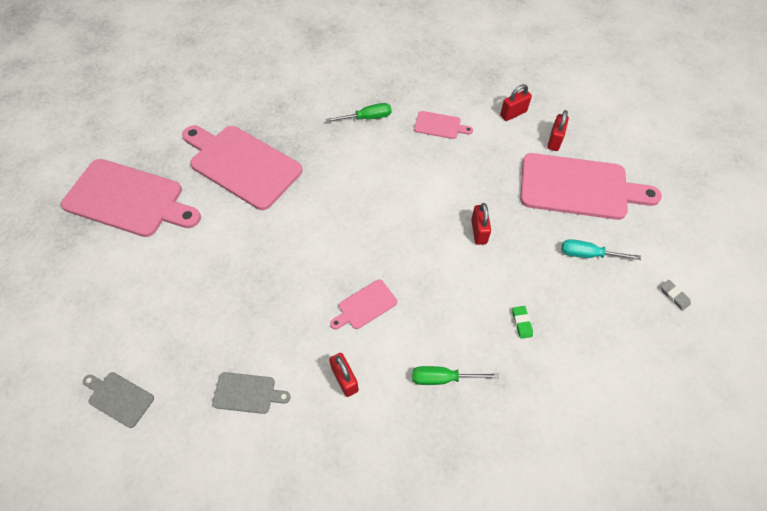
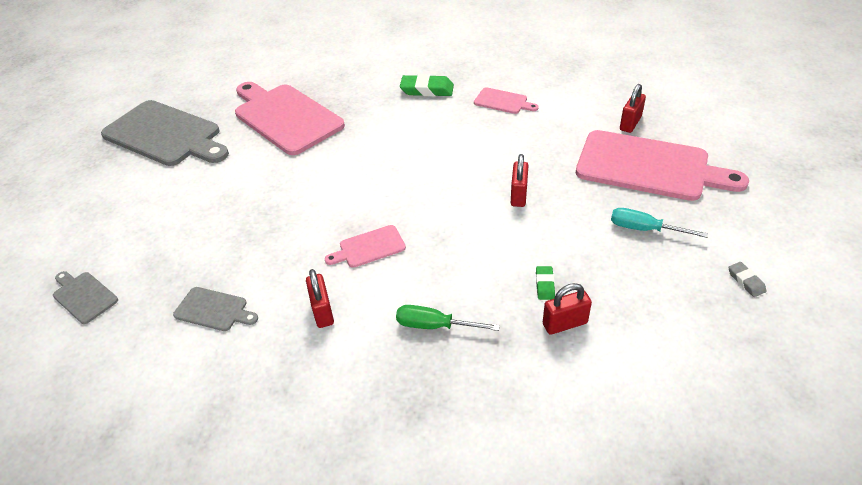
camera: 15 degrees right, 15 degrees down
pink cutting board [61,159,201,237] -> grey cutting board [101,100,229,166]
green screwdriver [326,103,391,122] -> green eraser [400,74,454,97]
red padlock [500,84,532,121] -> red padlock moved to [543,283,592,335]

